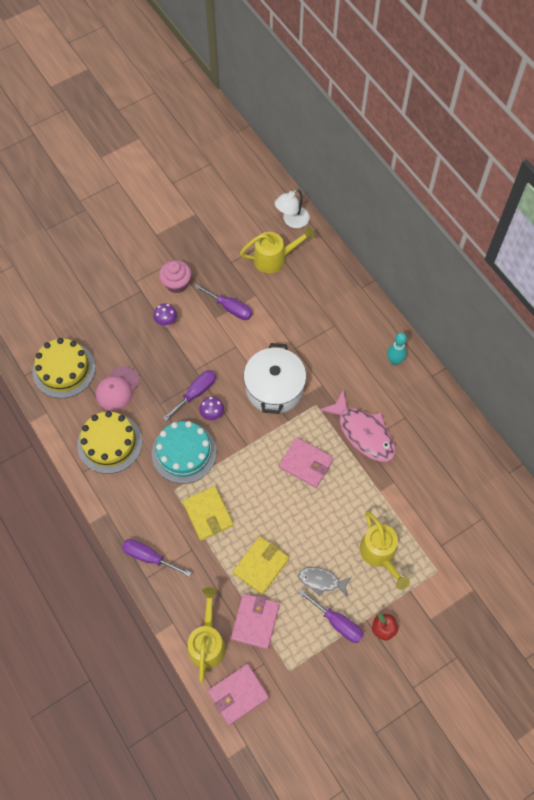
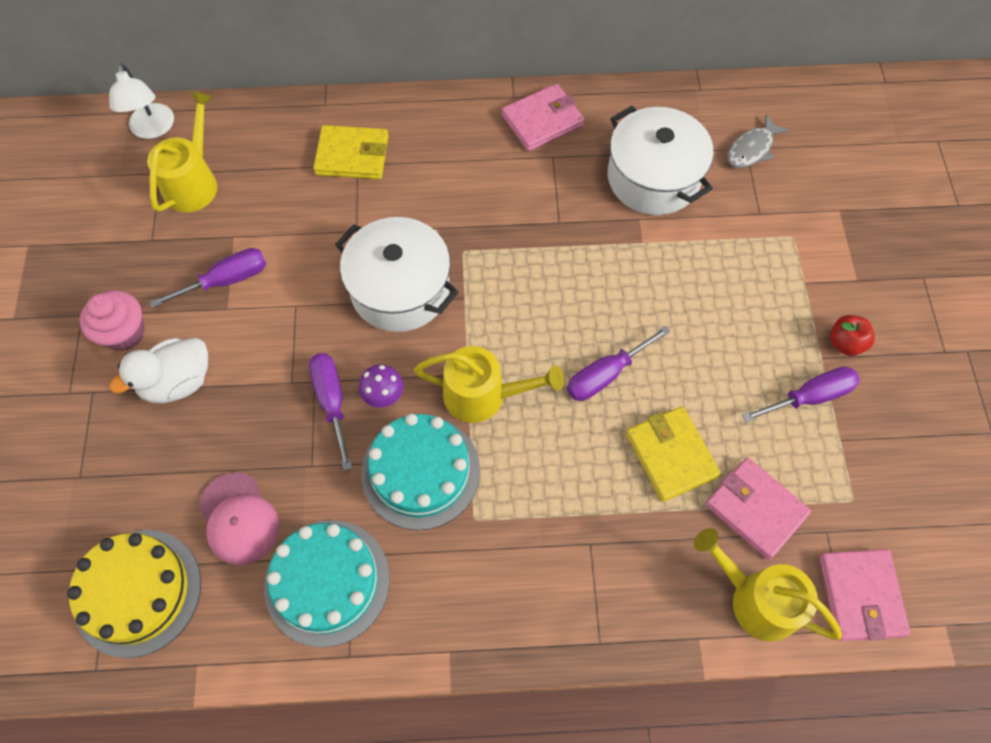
camera: 60 degrees left, 0 degrees up
yellow cake [77,411,142,474] -> turquoise cake [264,520,390,647]
purple screwdriver [122,539,192,577] -> purple screwdriver moved to [567,326,671,401]
purple mushroom [153,303,177,327] -> white duck [109,338,208,403]
yellow wallet [182,486,233,541] -> yellow wallet moved to [313,125,389,179]
pink wallet [279,437,334,488] -> pink wallet moved to [502,84,585,151]
grey fish [298,567,352,596] -> grey fish moved to [727,114,789,168]
pink fish [319,390,396,462] -> none
yellow watering can [360,511,410,590] -> yellow watering can moved to [414,346,564,423]
turquoise bowling pin [387,333,407,365] -> none
none -> white pot [608,106,714,215]

